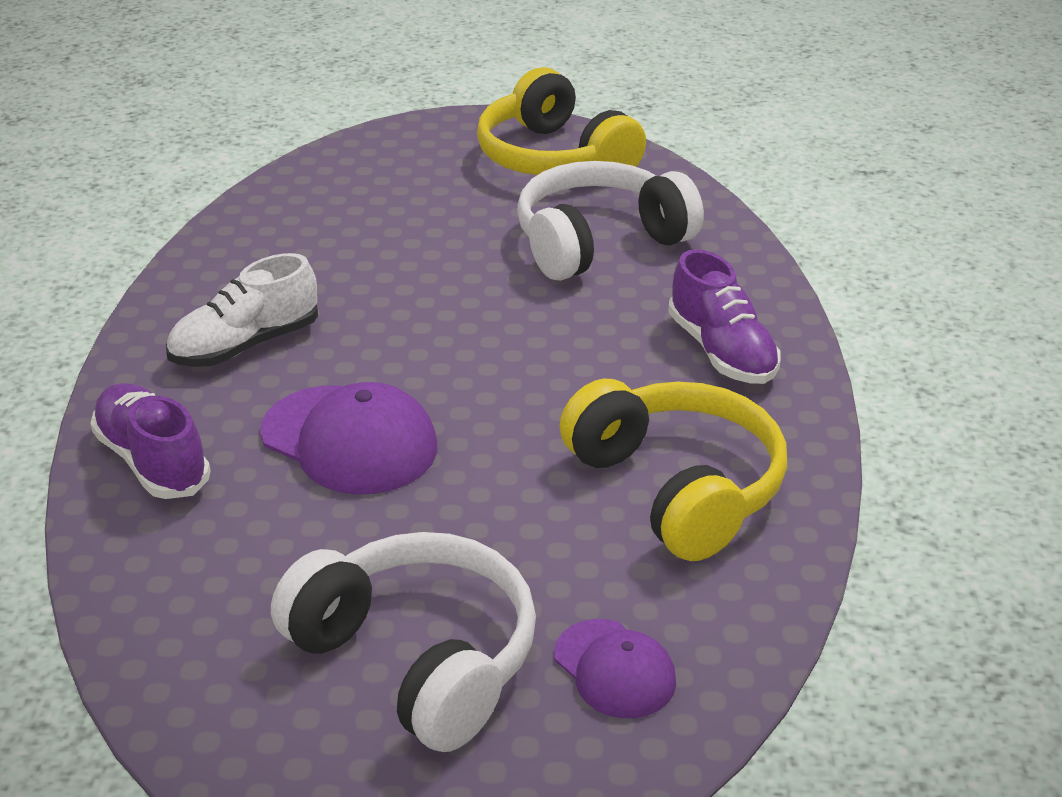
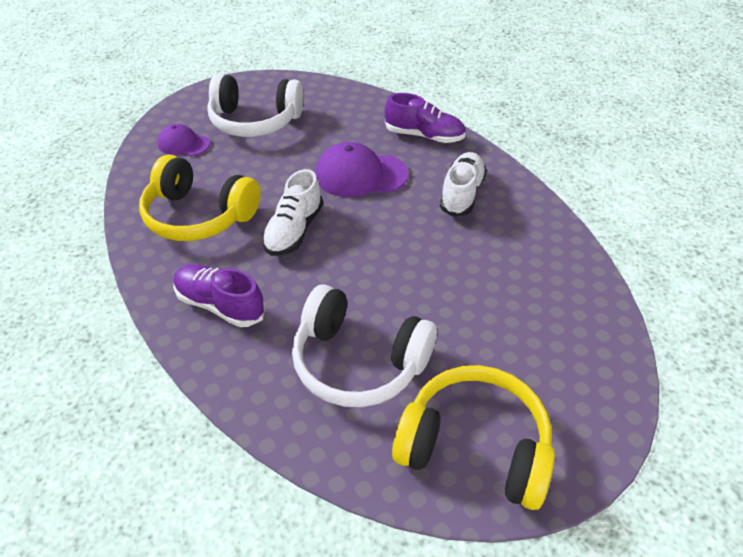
camera: 145 degrees right, 10 degrees up
white headphones [517,161,704,281] -> white headphones turned 90 degrees clockwise [292,284,437,407]
none -> white shoe [262,169,323,256]

